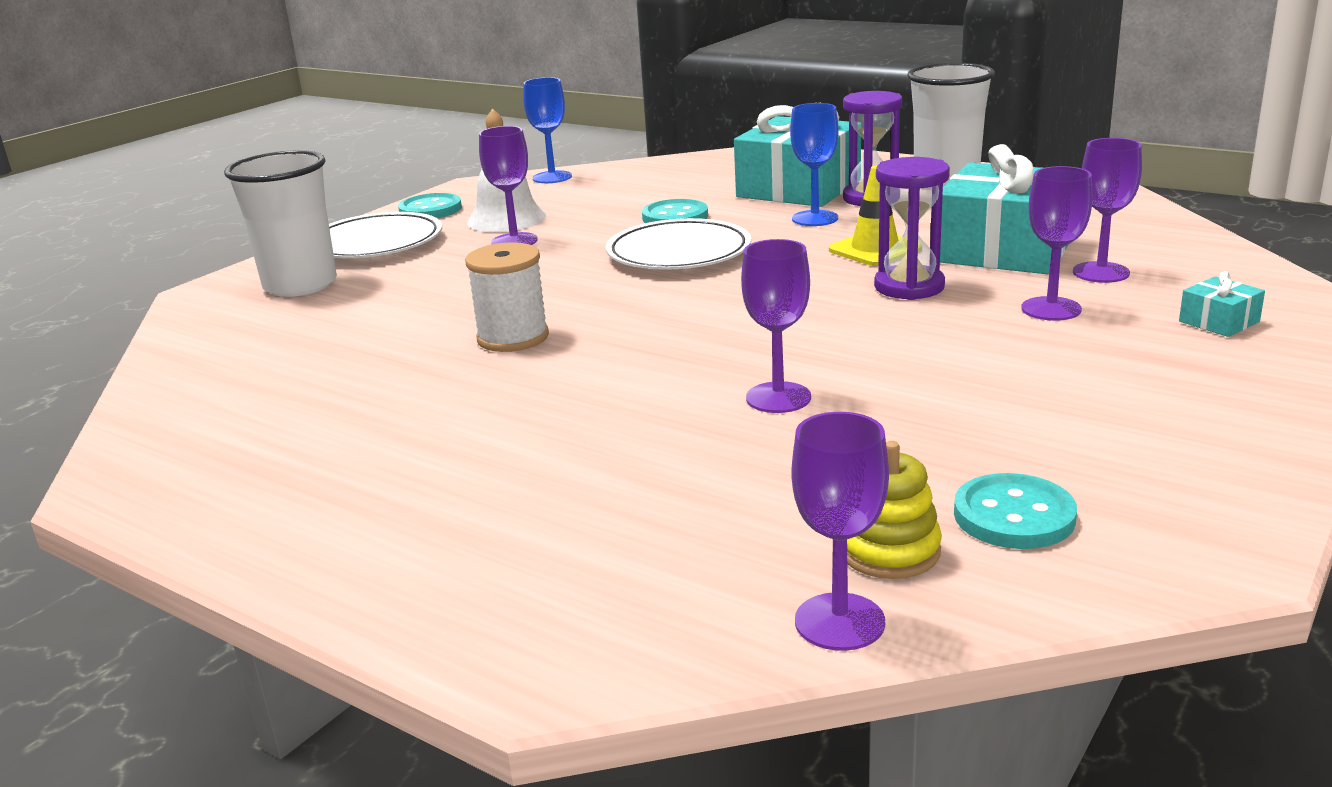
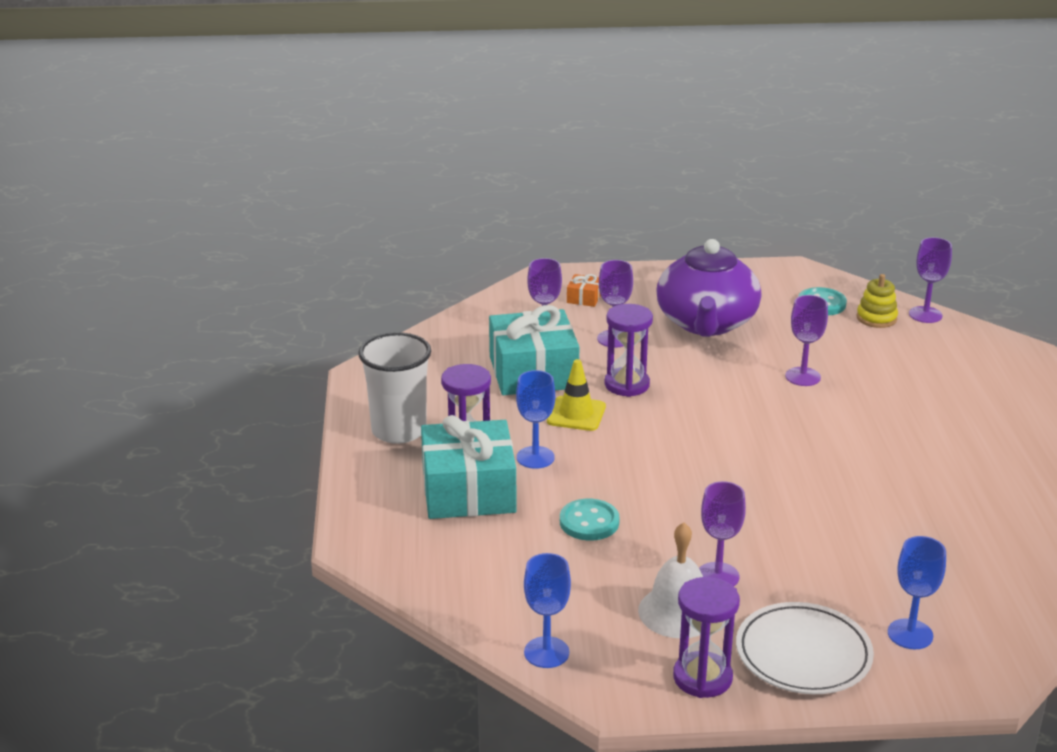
camera: 130 degrees left, 5 degrees up
white cup [224,150,337,297] -> blue goblet [888,536,946,649]
turquoise button [398,193,462,218] -> purple hourglass [673,577,740,698]
white spool [465,242,549,352] -> none
white plate [606,218,751,270] -> none
turquoise gift [1179,271,1265,337] -> orange gift [567,274,601,307]
none -> purple teapot [656,239,761,337]

